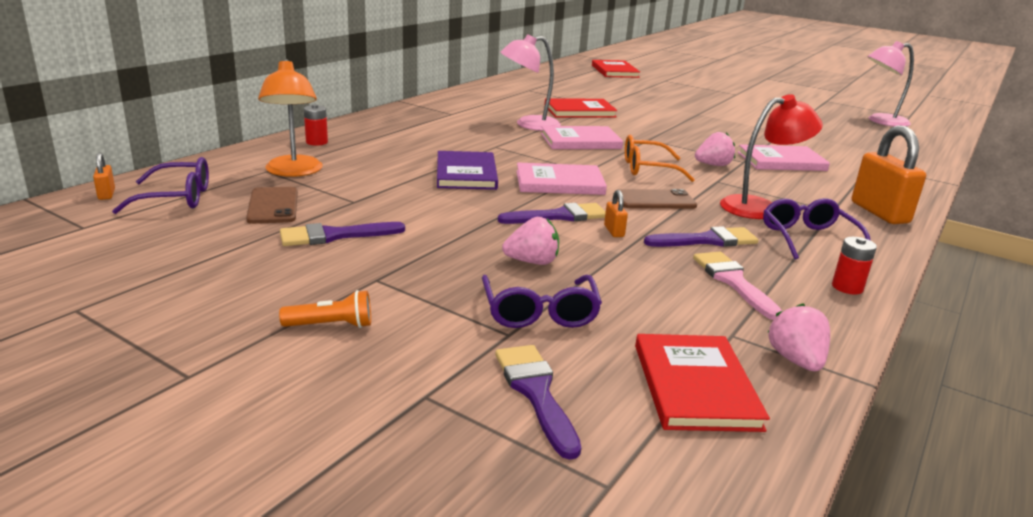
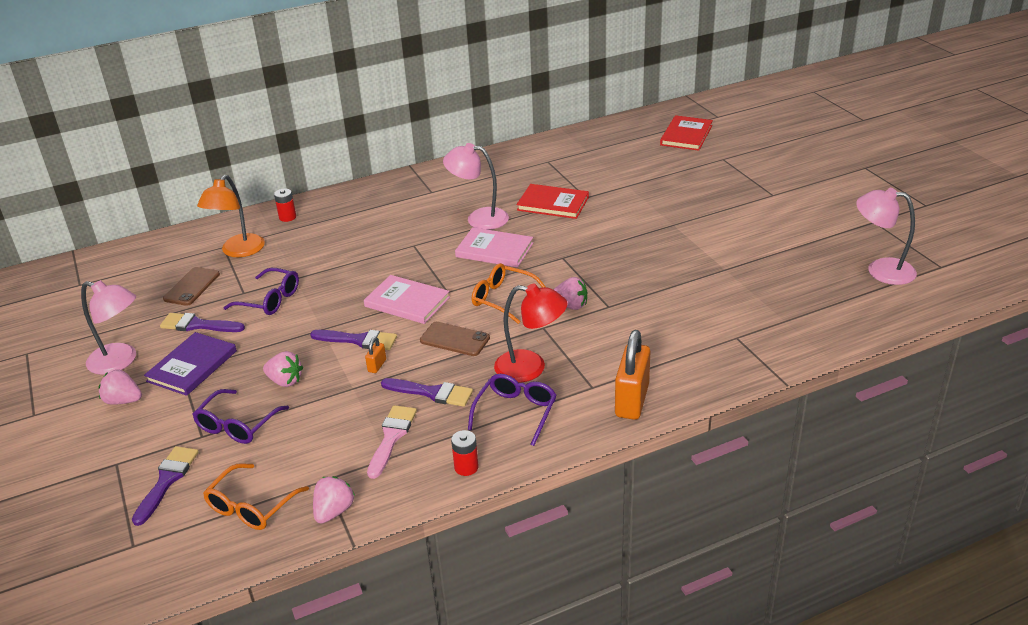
camera: 35 degrees right, 10 degrees up
orange padlock [93,153,115,200] -> none
purple glasses [112,157,209,214] -> purple glasses moved to [224,268,299,315]
orange flashlight [279,290,371,328] -> pink strawberry [98,370,142,405]
purple book [437,151,498,190] -> purple book moved to [144,332,237,396]
red book [635,334,770,432] -> orange glasses [203,463,309,530]
pink book [738,144,830,171] -> none
none -> pink lamp [81,280,136,375]

